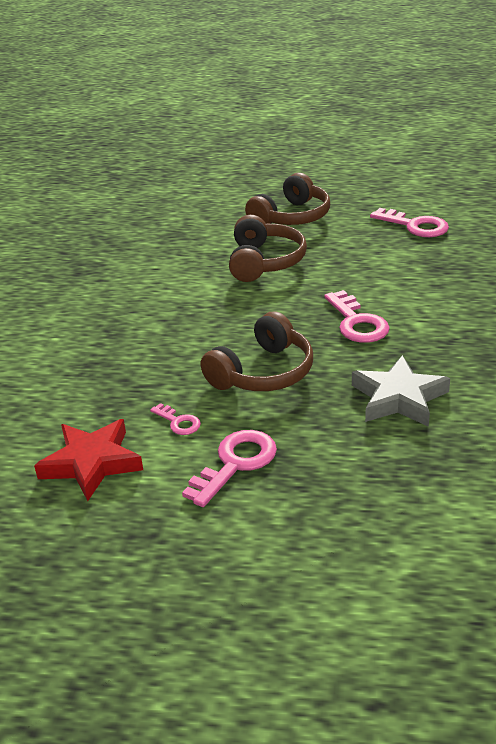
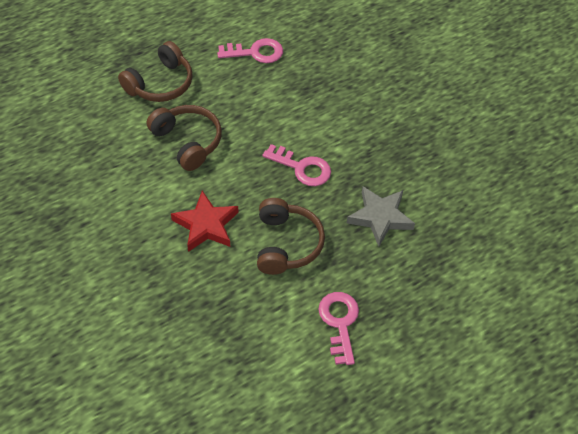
camera: 45 degrees left, 20 degrees up
red star [34,419,143,501] -> red star moved to [171,190,239,252]
pink key [150,403,201,435] -> none
brown headphones [245,173,330,225] -> brown headphones turned 45 degrees clockwise [118,41,193,102]

